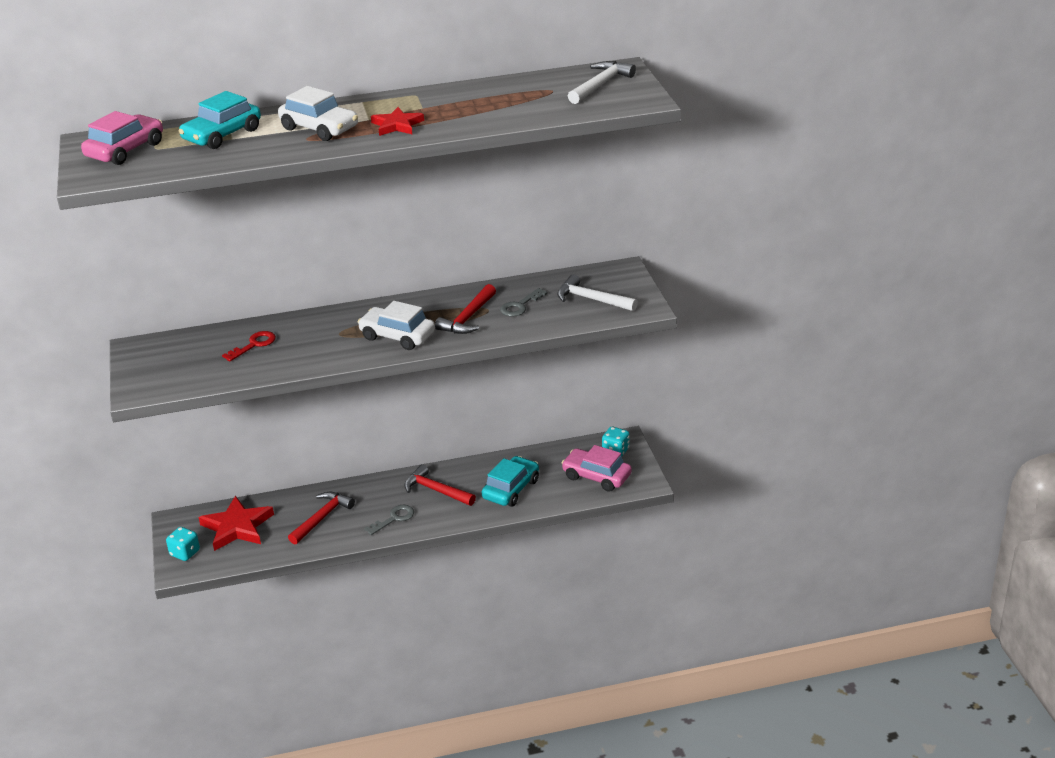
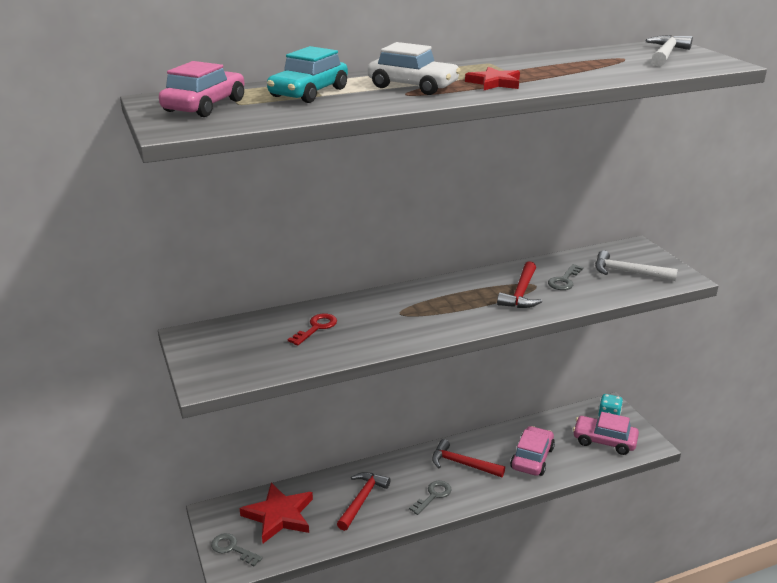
camera: 10 degrees left, 5 degrees down
turquoise dice [166,527,200,561] -> grey key [211,533,263,566]
white car [358,301,435,350] -> none
turquoise car [482,456,539,507] -> pink car [510,426,555,476]

